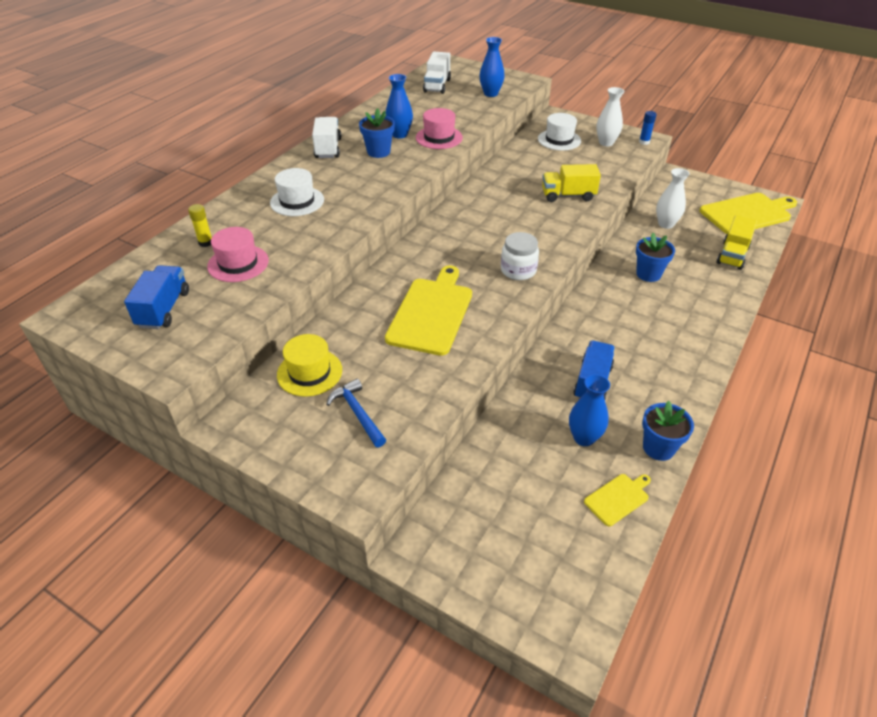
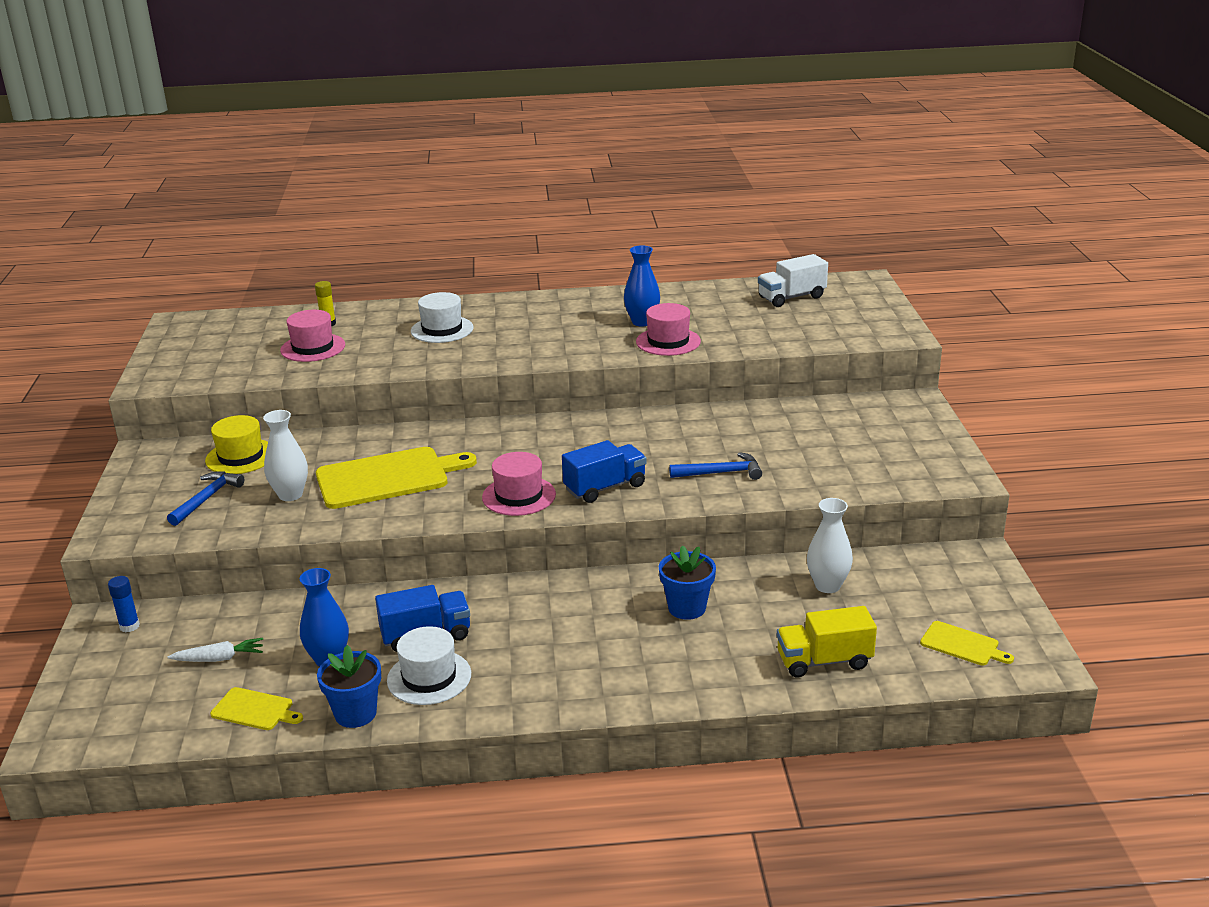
camera: 55 degrees right, 15 degrees down
blue truck [124,265,189,329] -> blue truck moved to [562,440,646,503]
white truck [312,117,341,158] -> none
blue flower pot [359,108,395,158] -> none
blue vase [479,37,505,97] -> none
white jar [501,232,539,280] -> pink hat [482,452,556,516]
white hat [538,113,581,150] -> white hat moved to [387,626,471,705]
yellow truck [542,164,601,202] -> blue hammer [669,452,762,480]
white vase [596,87,624,146] -> white vase moved to [263,410,308,501]
blue glue stick [639,111,657,145] -> blue glue stick moved to [108,576,140,632]
yellow cutting board [699,193,797,234] -> yellow cutting board [920,621,1014,666], size x0.49
none -> white carrot [168,638,263,662]

